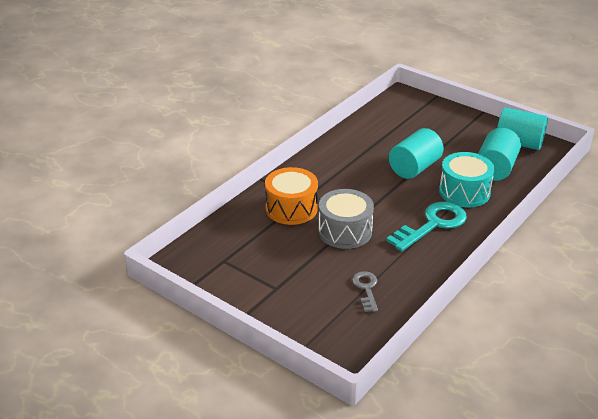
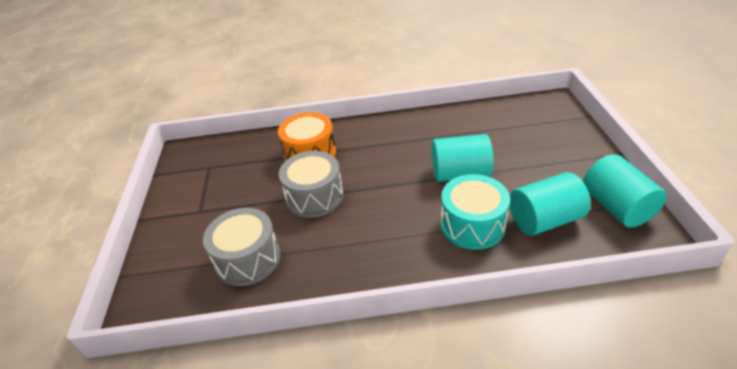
camera: 50 degrees right, 5 degrees up
grey key [352,271,378,312] -> grey drum [203,208,281,286]
turquoise key [386,202,467,251] -> none

